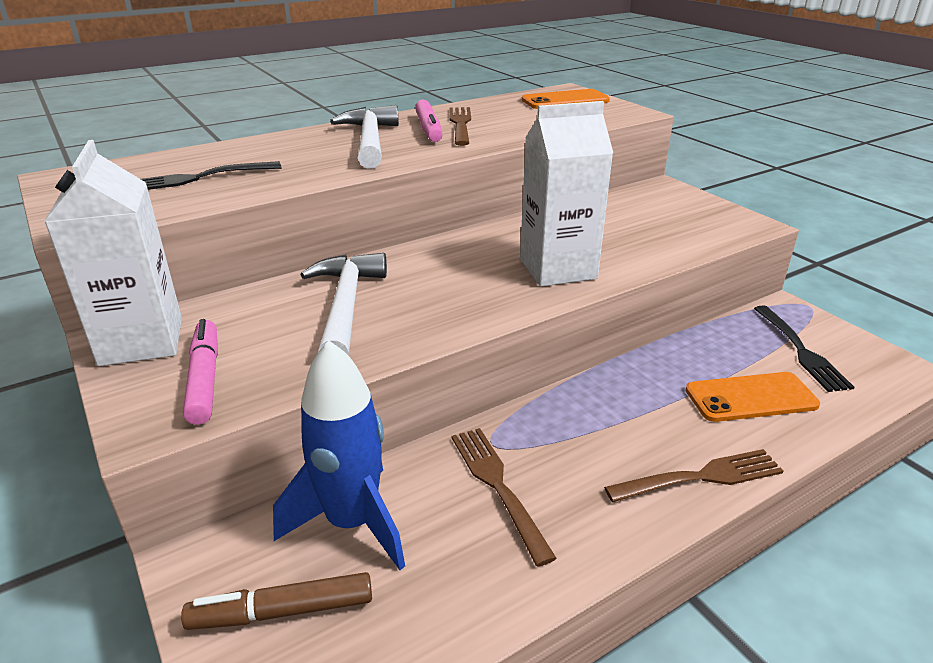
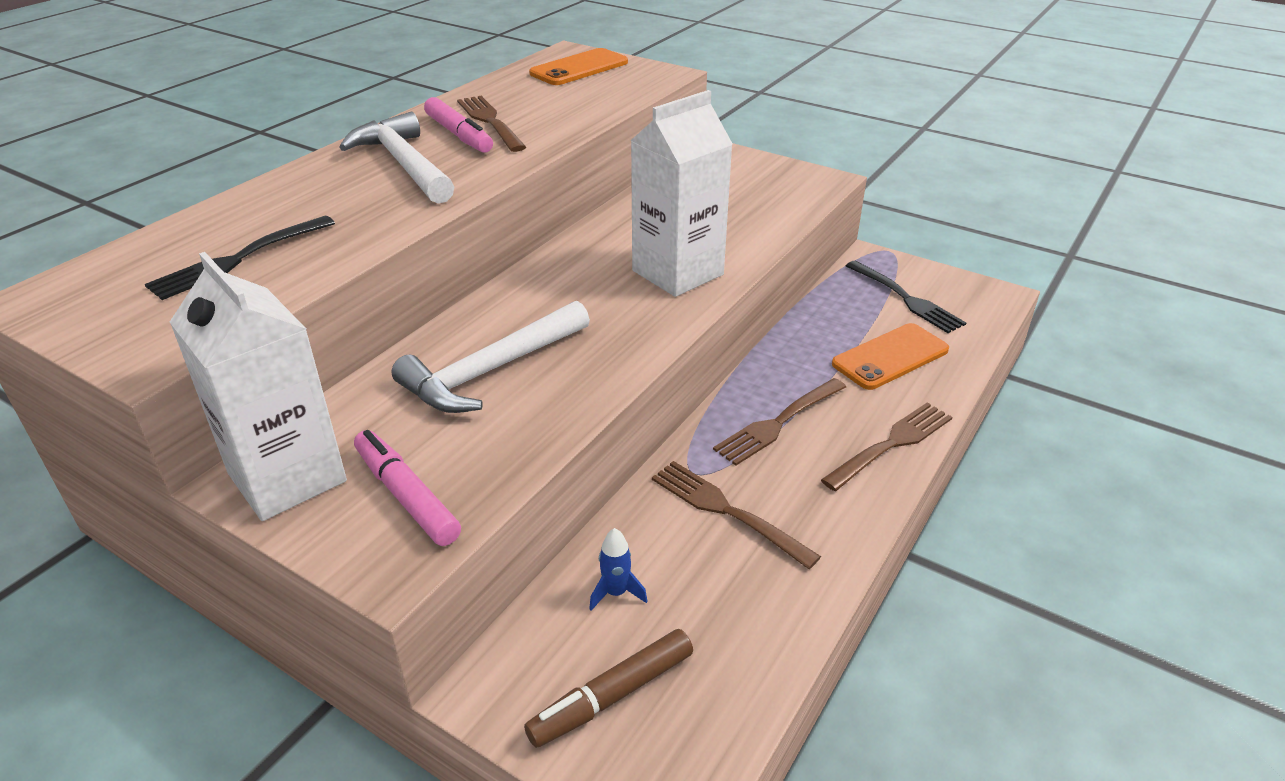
camera: 25 degrees left, 5 degrees up
blue rocket [273,340,405,570] -> blue rocket [589,528,647,611], size x0.40
white hammer [300,253,387,355] -> white hammer turned 105 degrees counterclockwise [391,301,590,413]
none -> brown fork [713,378,846,466]

